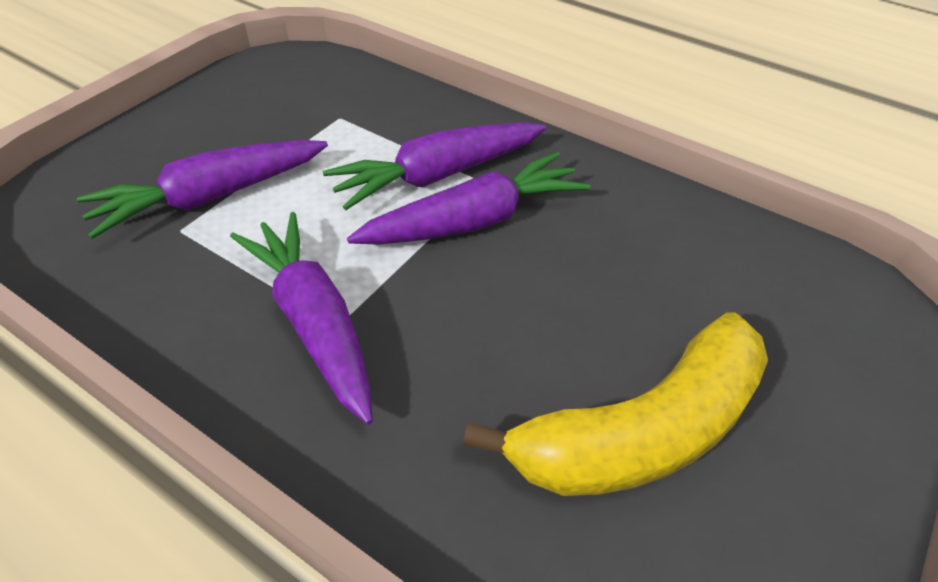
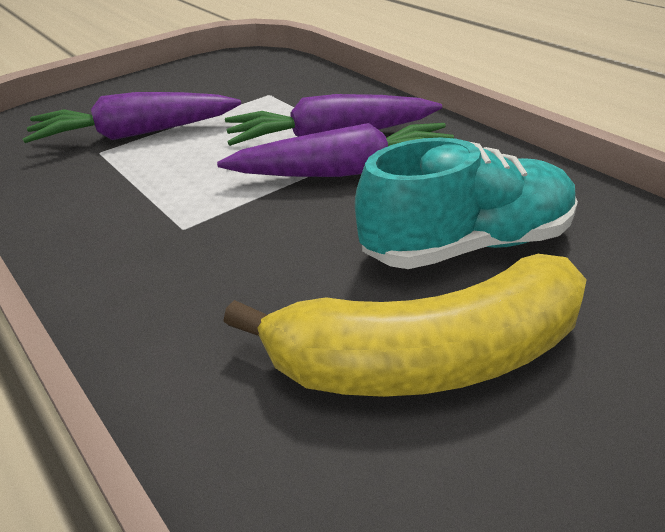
camera: 20 degrees right, 10 degrees down
purple carrot [230,212,373,424] -> none
none -> turquoise shoe [355,138,578,269]

